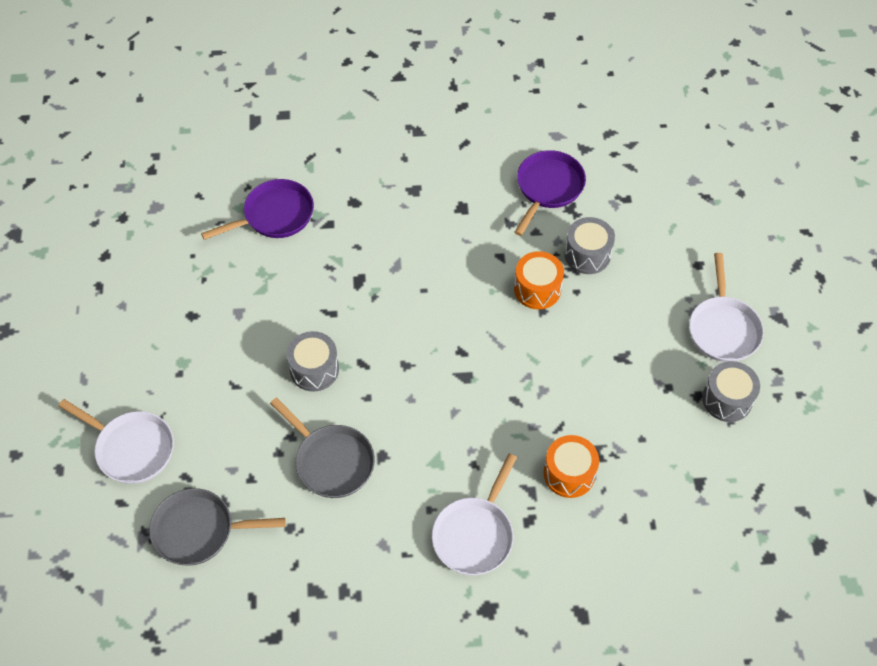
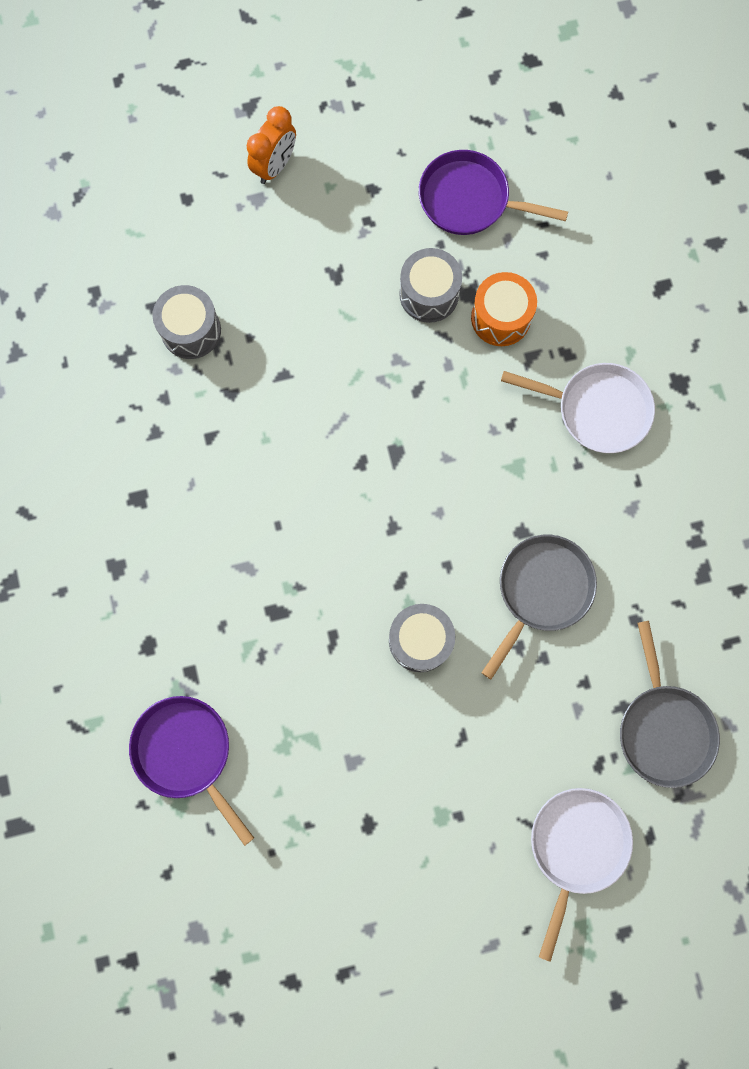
camera: 100 degrees left, 20 degrees up
purple pan [514,150,586,236] -> purple pan moved to [419,150,568,235]
orange drum [514,251,564,309] -> none
white pan [689,253,764,362] -> orange clock [247,106,296,184]
grey drum [702,361,760,422] -> grey drum moved to [399,248,462,323]

